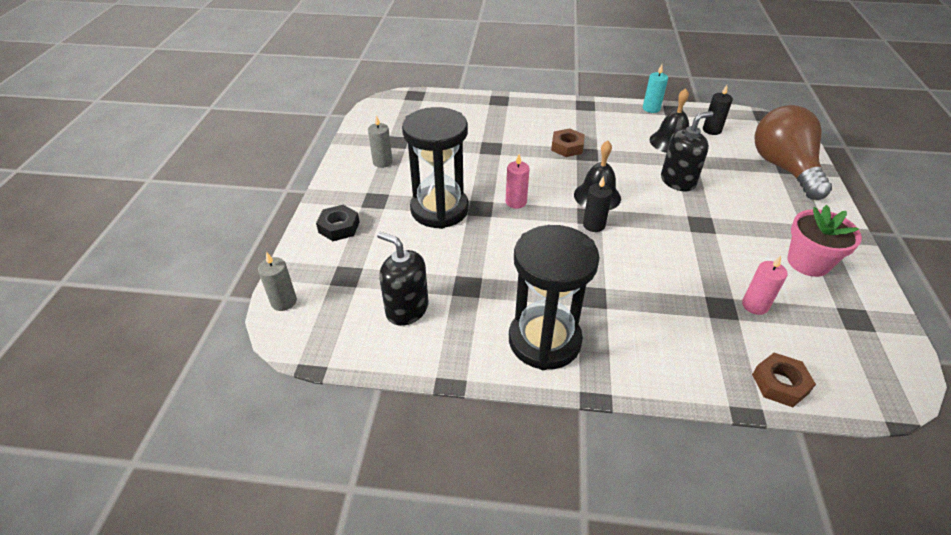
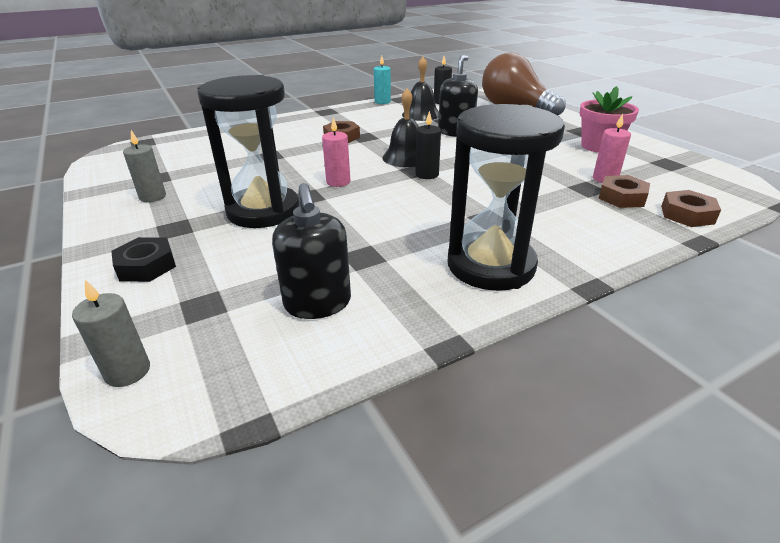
camera: 35 degrees left, 10 degrees down
black soap dispenser [377,232,428,326] -> black soap dispenser turned 105 degrees counterclockwise [272,183,351,319]
none -> brown nut [598,175,650,208]

